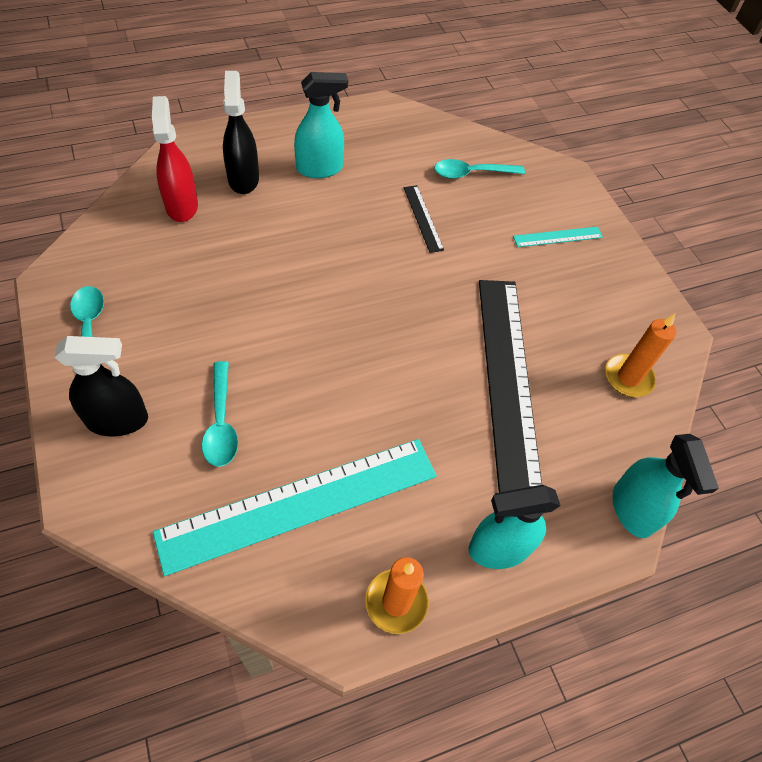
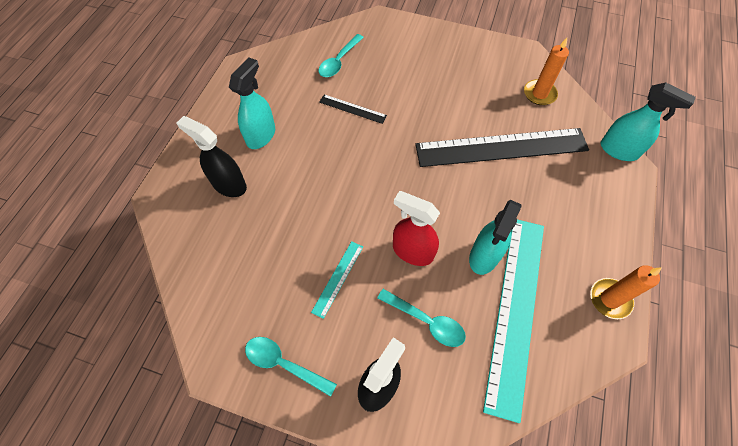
camera: 45 degrees left, 5 degrees up
red spray bottle [152,96,198,222] -> red spray bottle moved to [393,191,440,266]
turquoise spray bottle [468,485,561,569] -> turquoise spray bottle moved to [469,200,522,275]
black ruler [479,280,542,493] -> black ruler turned 45 degrees counterclockwise [415,128,589,167]
turquoise ruler [513,227,603,247] -> turquoise ruler moved to [311,241,363,319]

